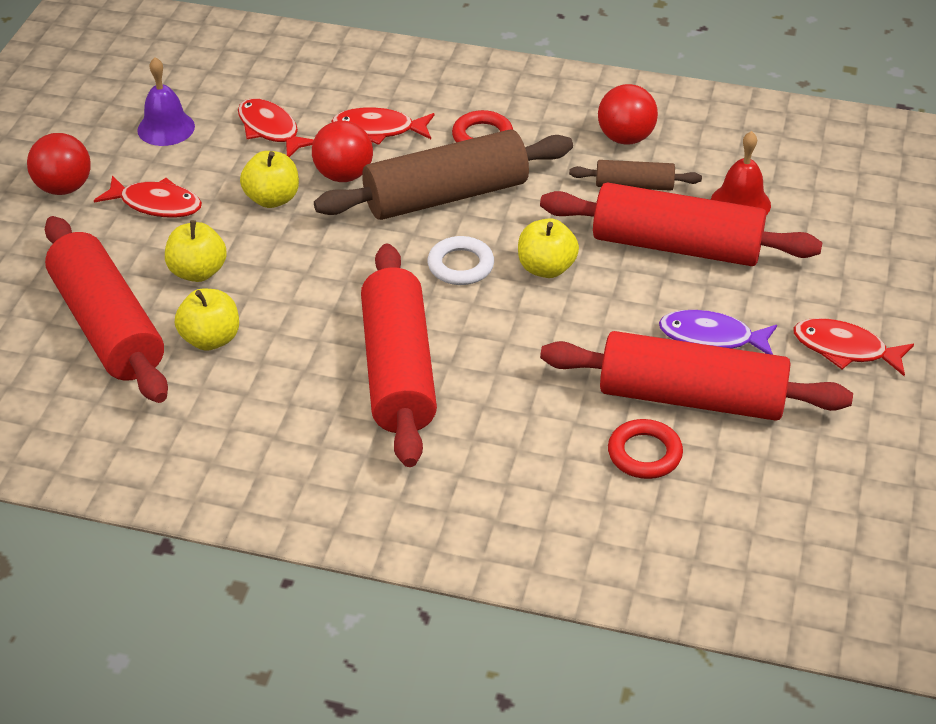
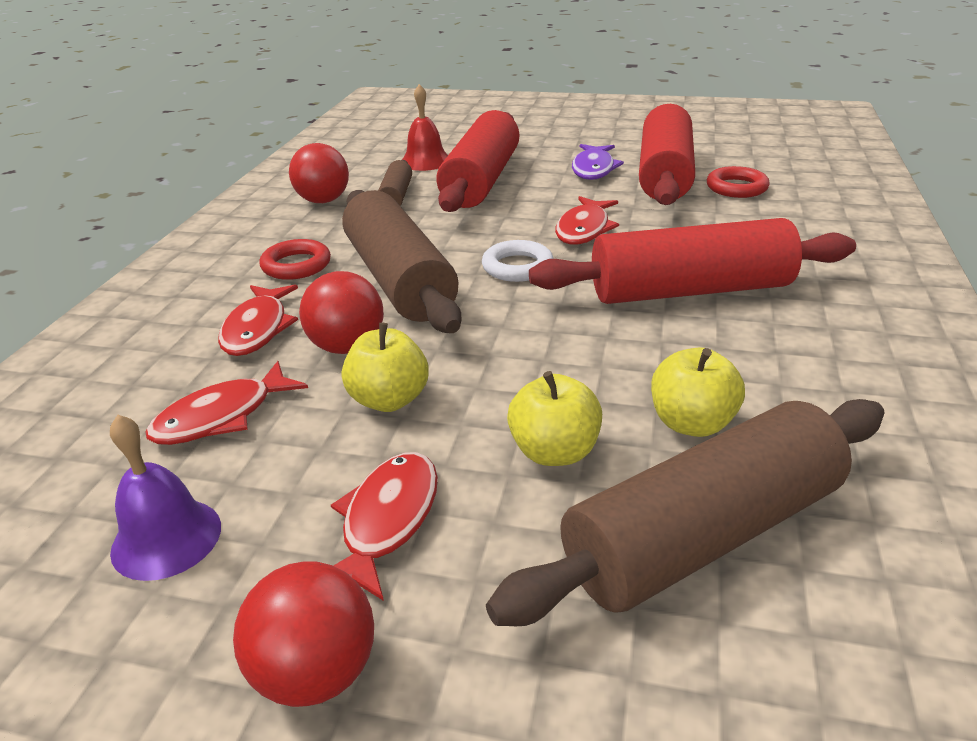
camera: 90 degrees left, 10 degrees down
red rolling pin [45,216,168,403] -> brown rolling pin [486,399,884,626]
yellow apple [518,218,579,278] -> none
red fish [793,318,914,376] -> red fish moved to [555,196,619,244]

